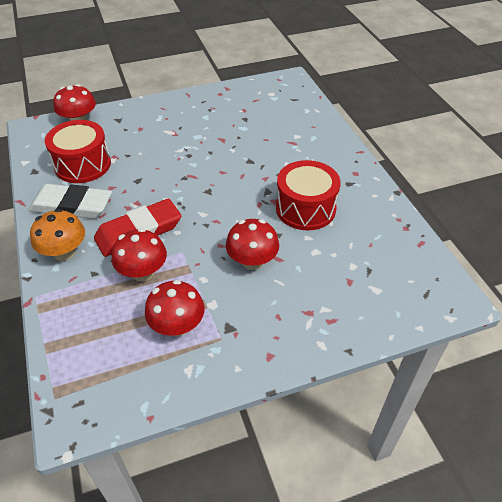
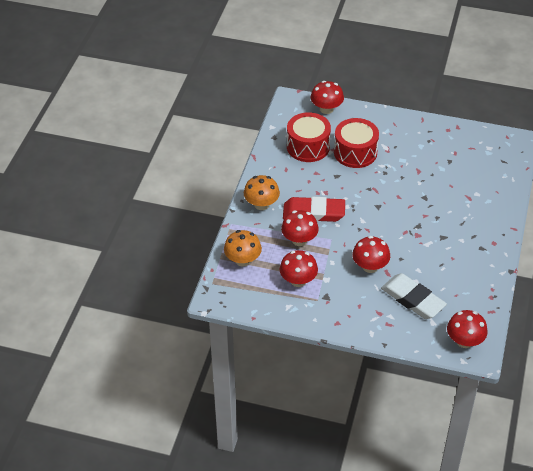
camera: 35 degrees right, 0 degrees up
white eraser [28,184,112,219] -> white eraser moved to [381,273,447,319]
red drum [276,160,341,230] -> red drum moved to [334,118,379,168]
none -> orange mushroom [224,230,262,267]
none -> red mushroom [447,310,487,348]

